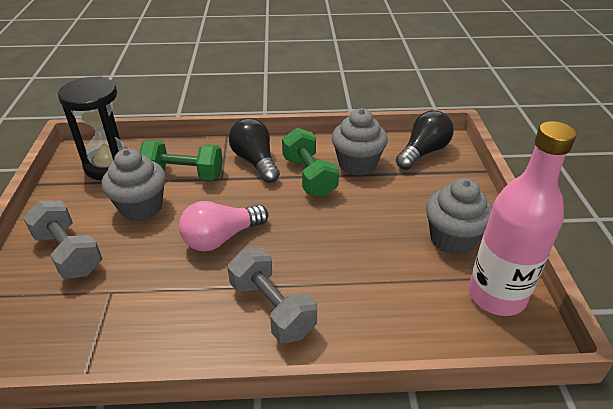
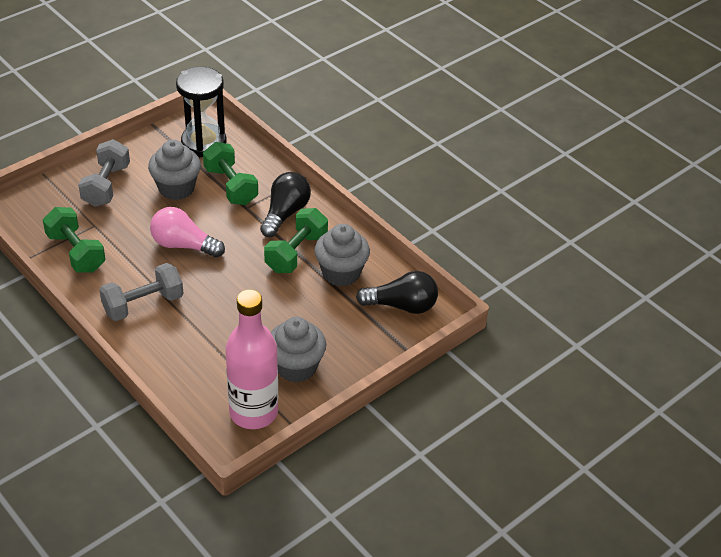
camera: 50 degrees right, 5 degrees up
grey dumbbell [227,248,317,343] -> grey dumbbell turned 45 degrees clockwise [99,263,184,321]
none -> green dumbbell [43,207,106,272]

